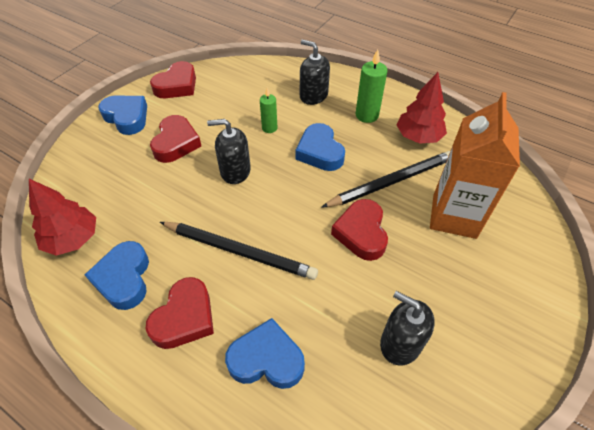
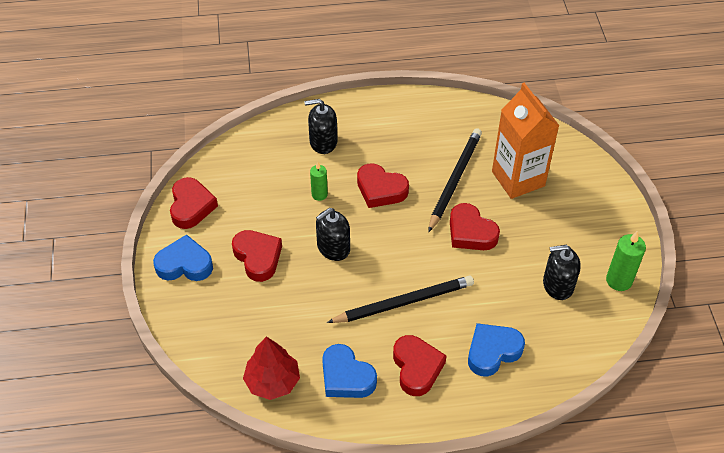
camera: 40 degrees left, 0 degrees up
blue heart [295,123,345,171] -> red heart [357,163,409,208]
green candle [356,49,387,123] -> green candle moved to [606,231,646,291]
red tree [396,72,447,144] -> none

